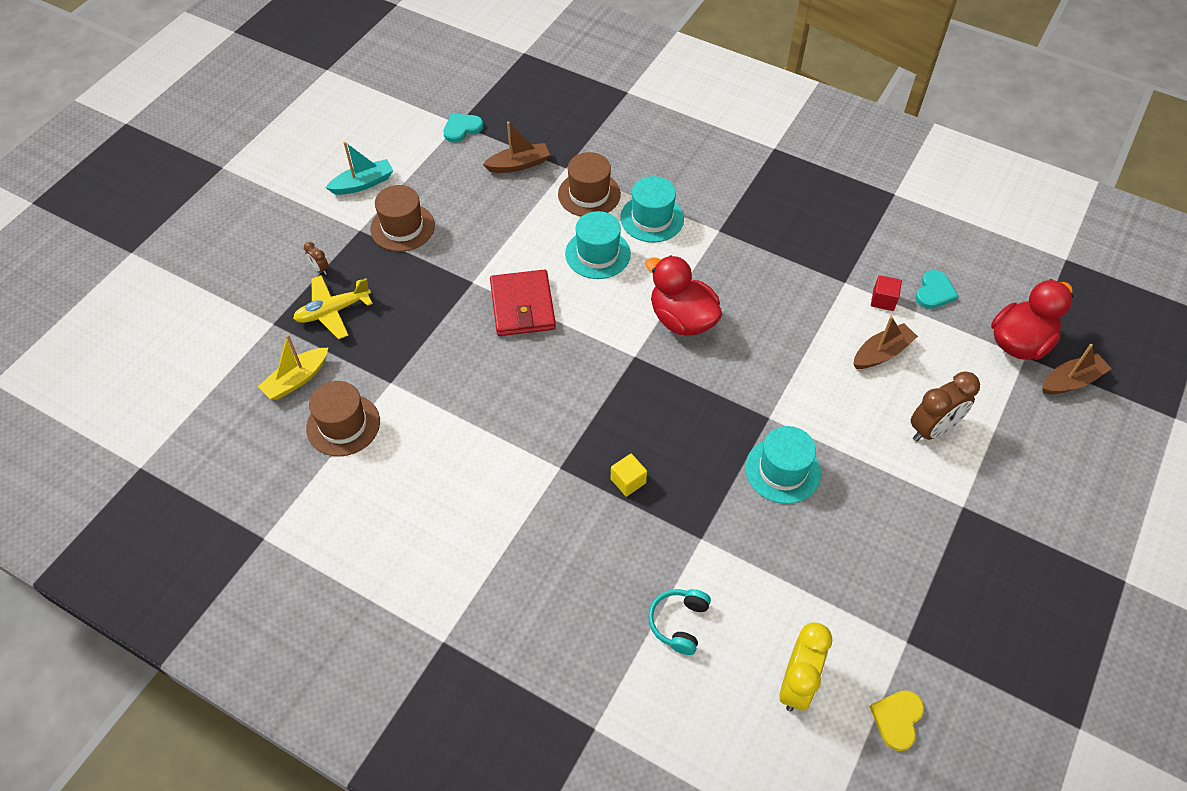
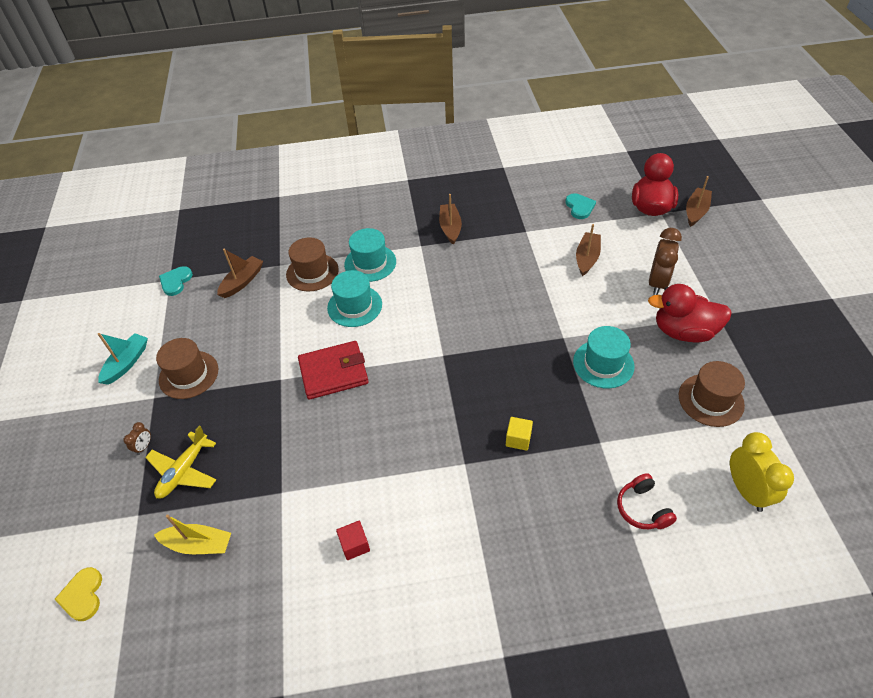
camera: 35 degrees left, 5 degrees down
yellow boat [258,334,328,400] -> yellow boat turned 90 degrees counterclockwise [154,515,231,554]
brown clock [304,242,329,275] -> brown clock turned 75 degrees counterclockwise [124,422,151,455]
brown hat [306,381,380,456] -> brown hat moved to [679,361,745,427]
red wallet [490,270,556,336] -> red wallet turned 60 degrees counterclockwise [298,341,369,400]
red duck [645,255,722,336] -> red duck moved to [648,284,732,342]
turquoise headphones [648,589,711,655] -> red headphones [617,473,677,529]
yellow heart [869,690,924,751] -> yellow heart moved to [54,567,102,621]
red cube [871,275,902,311] -> red cube moved to [336,521,370,560]
none -> brown boat [439,194,462,245]

